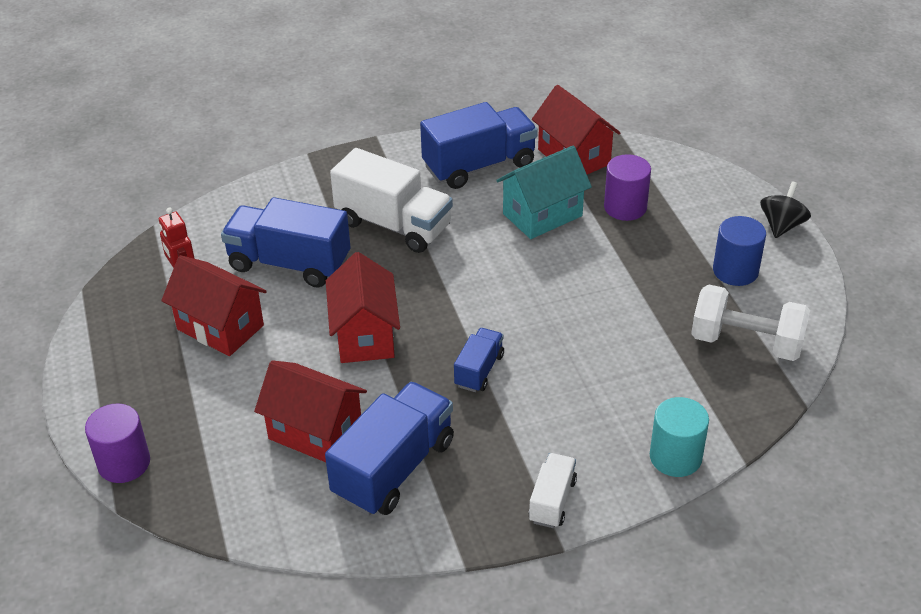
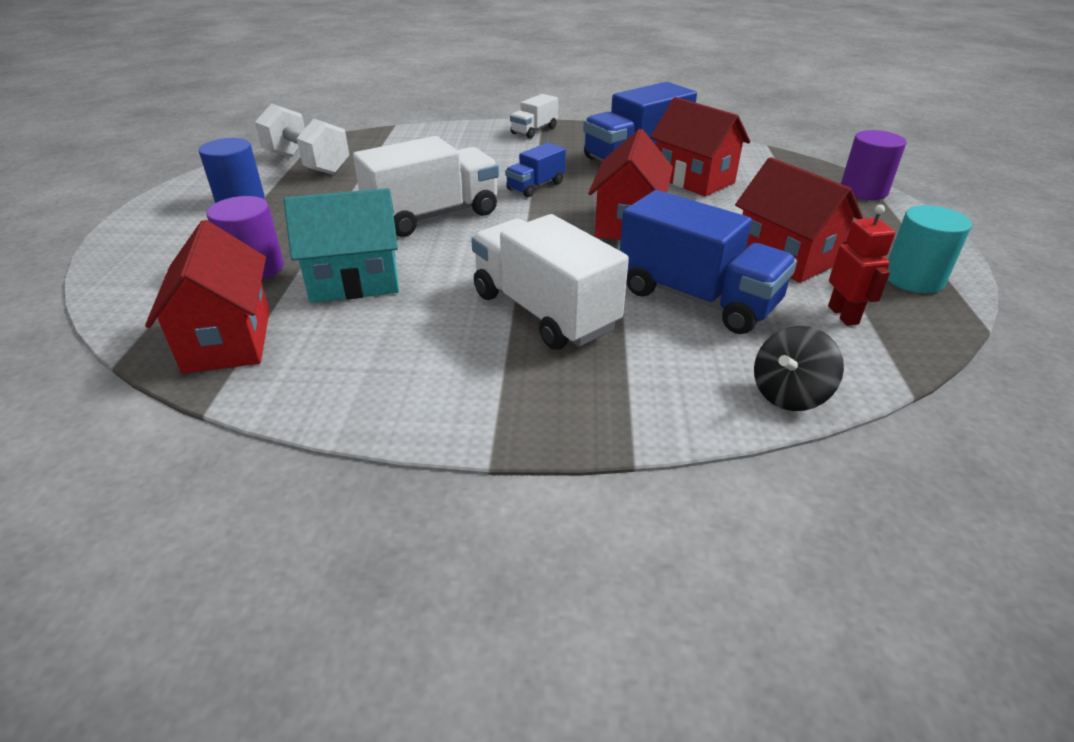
camera: 160 degrees left, 5 degrees down
blue truck [420,102,538,189] -> none
turquoise cylinder [650,397,709,477] -> turquoise cylinder moved to [888,205,972,293]
black spinning top [760,181,811,238] -> black spinning top moved to [754,326,844,411]
none -> white truck [353,136,499,237]

